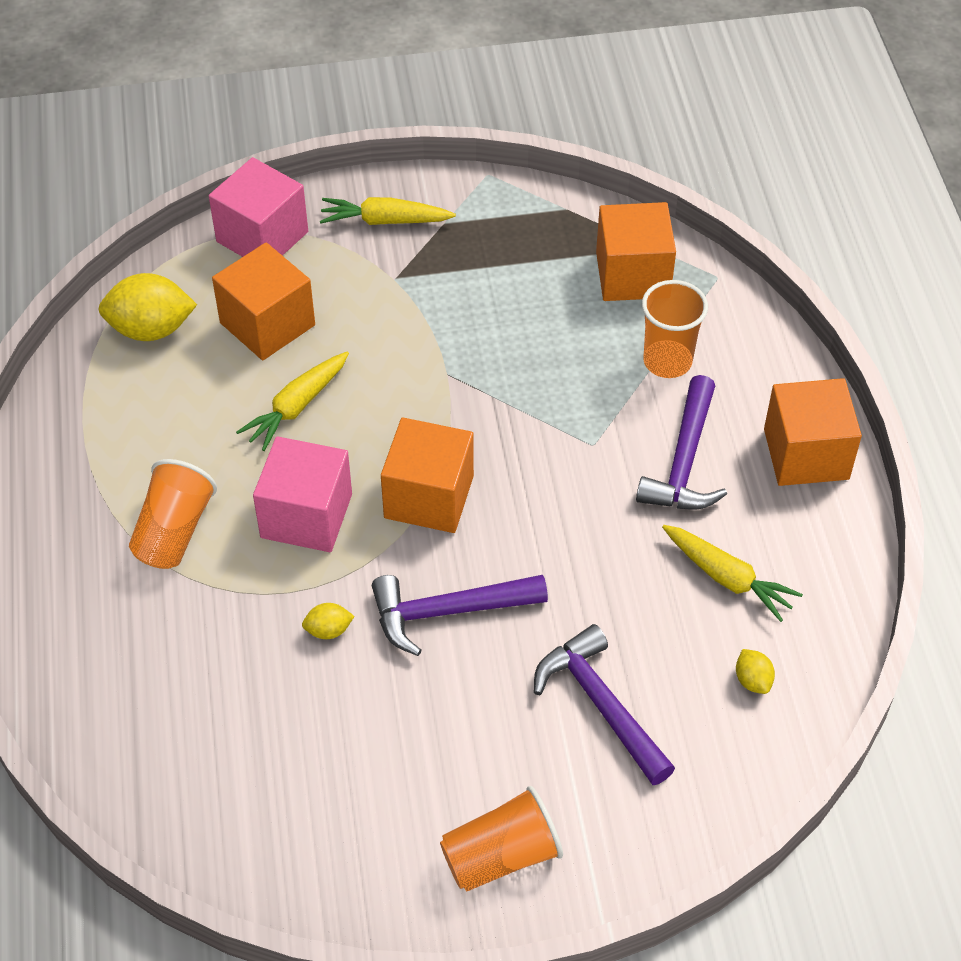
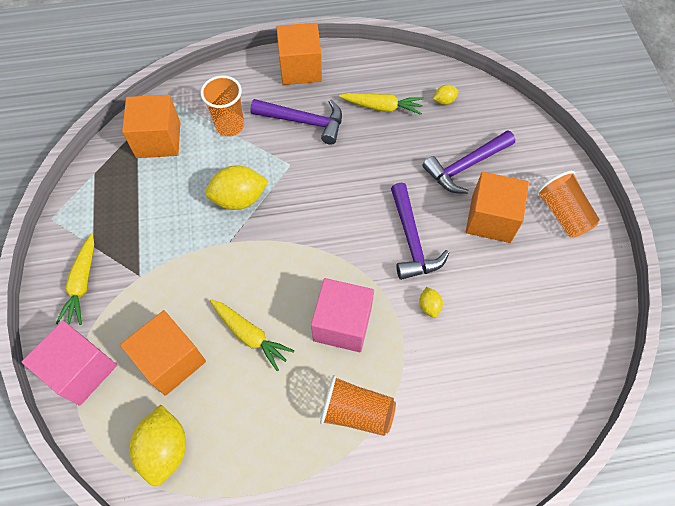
camera: 90 degrees left, 10 degrees up
orange cube [381,417,474,533] -> orange cube moved to [466,172,529,243]
yellow carrot [662,525,803,622] -> yellow carrot turned 60 degrees clockwise [339,93,424,115]
none -> yellow lemon [205,165,269,210]

